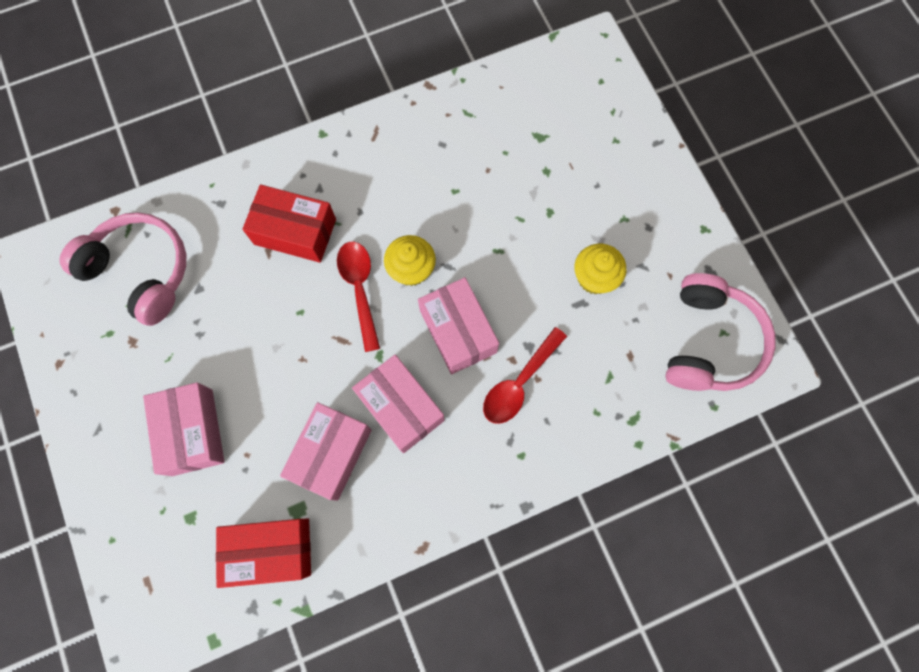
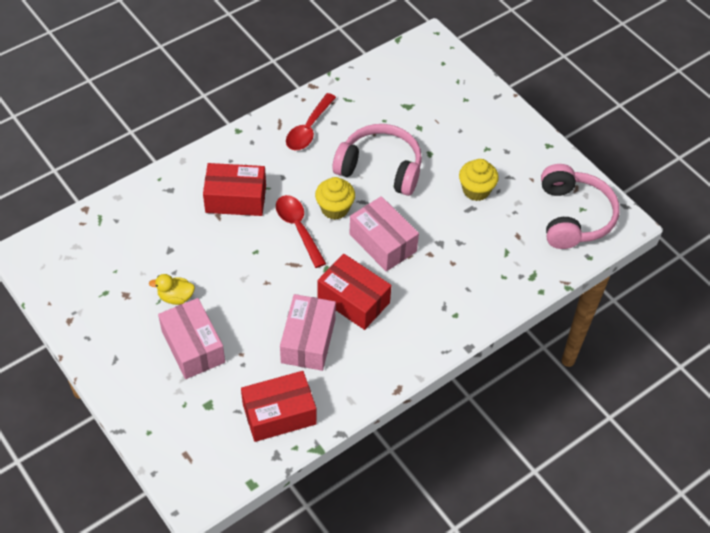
camera: 15 degrees left, 20 degrees down
pink headphones [60,212,186,326] -> pink headphones moved to [332,124,422,196]
pink box [352,355,445,453] -> red box [317,254,392,330]
red spoon [483,327,567,424] -> red spoon moved to [286,93,336,150]
none -> yellow duck [149,274,195,305]

